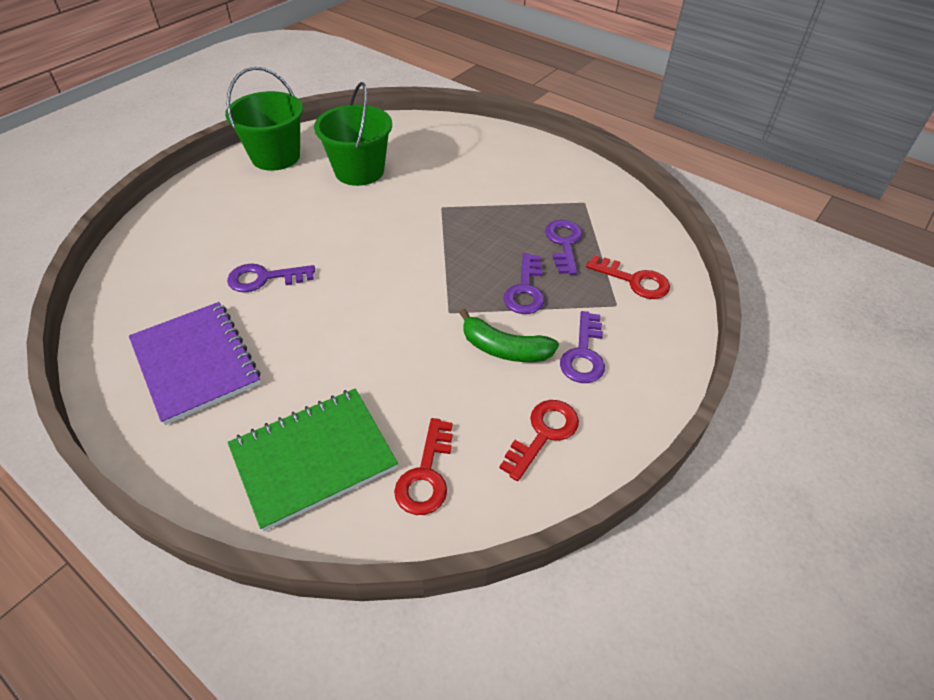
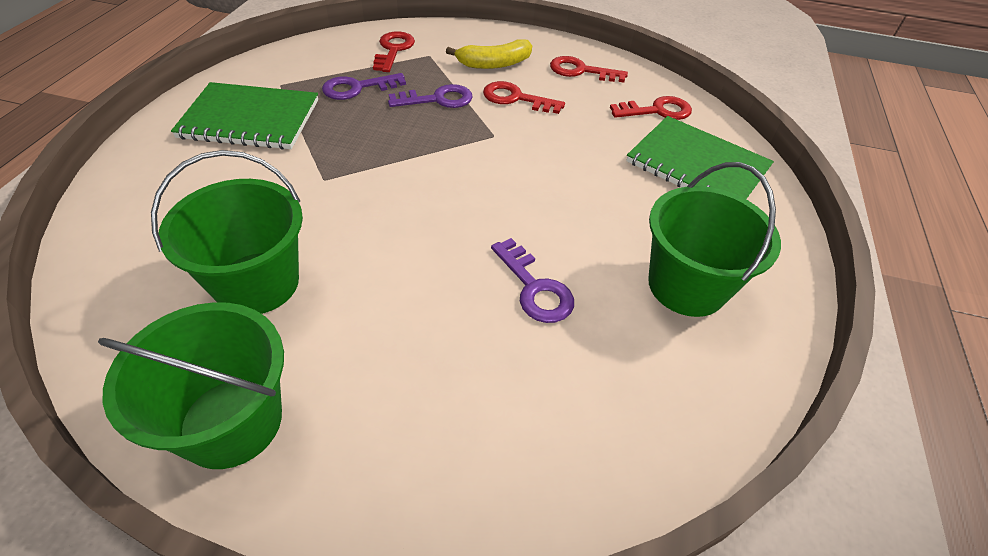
camera: 115 degrees left, 0 degrees up
purple notebook [129,302,261,425] -> green bucket [648,162,781,317]
green banana [459,309,559,362] -> red key [483,81,565,114]
purple key [560,311,605,383] -> yellow banana [446,39,532,69]
none -> green notebook [171,82,318,149]

